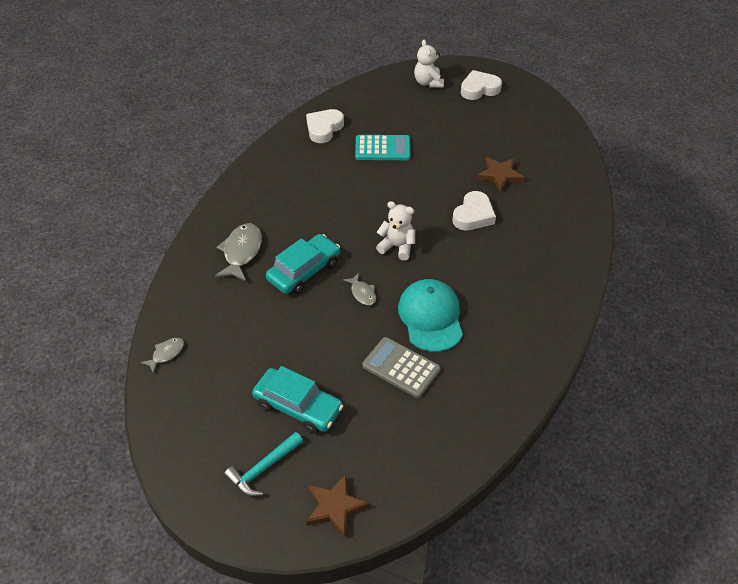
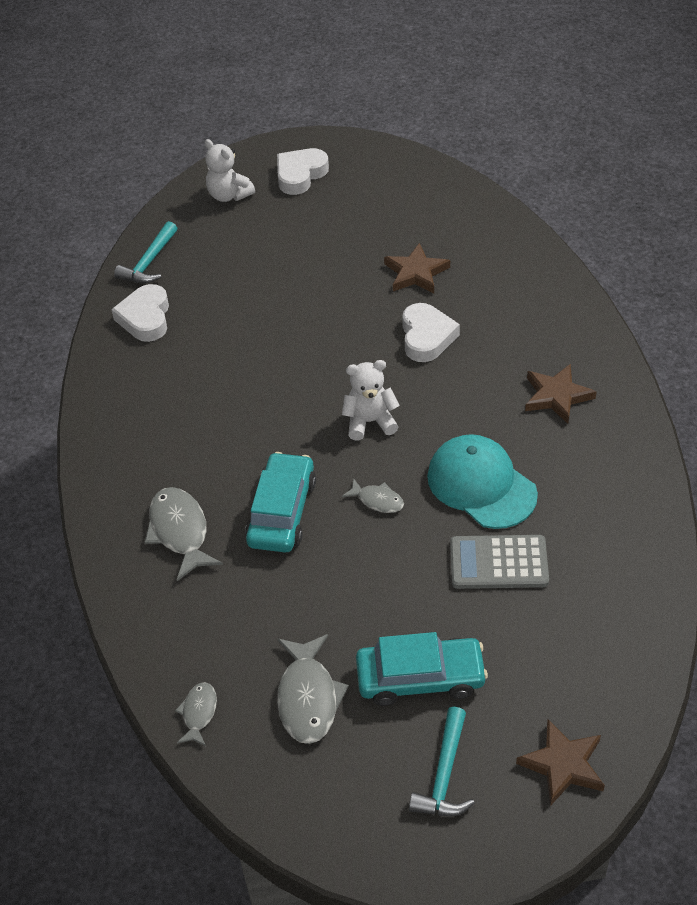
camera: 30 degrees left, 0 degrees up
turquoise calculator [355,135,410,160] -> none
none -> turquoise hammer [114,221,177,284]
none -> grey fish [277,634,349,744]
none -> brown star [525,364,597,424]

